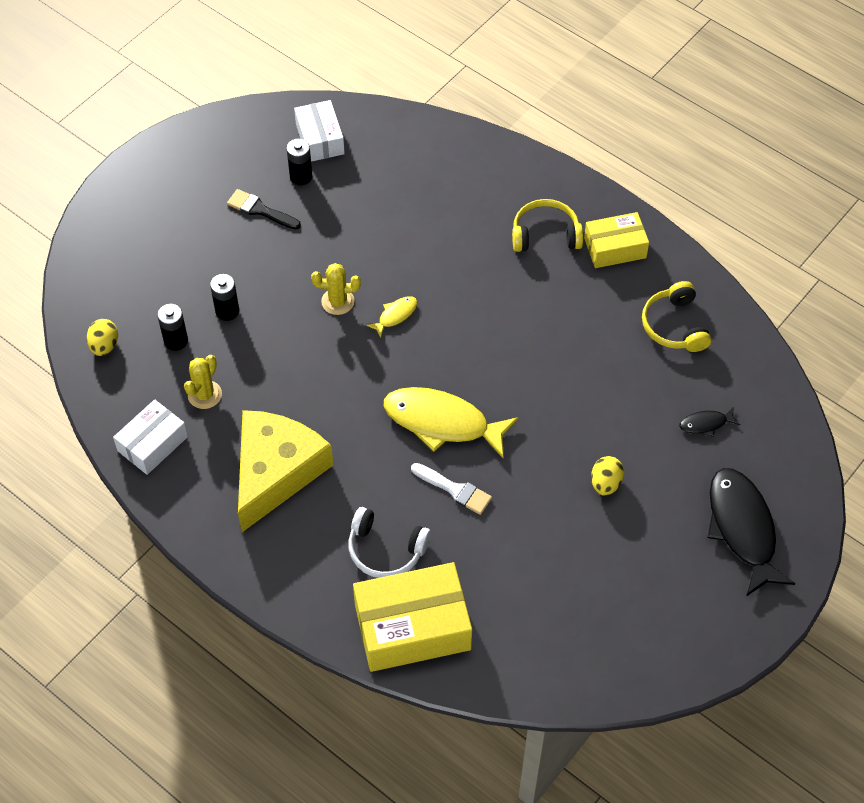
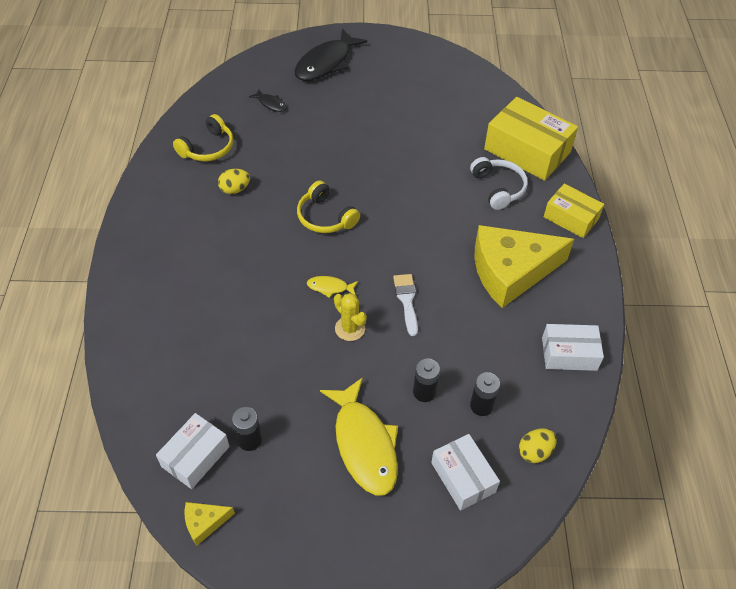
camera: 130 degrees left, 5 degrees down
yellow cactus [184,355,222,409] -> none
black brush [227,189,301,229] -> none
yellow fish [384,387,518,458] -> yellow fish moved to [320,377,398,496]
white brush [411,463,492,515] -> white brush moved to [393,274,418,336]
yellow headphones [512,199,583,252] -> yellow headphones moved to [297,181,360,233]
yellow box [584,212,649,268] -> yellow box moved to [544,184,604,238]
yellow egg [591,456,624,496] -> yellow egg moved to [218,169,250,194]
none -> yellow cheese [185,502,235,545]
none -> white box [431,434,500,511]

